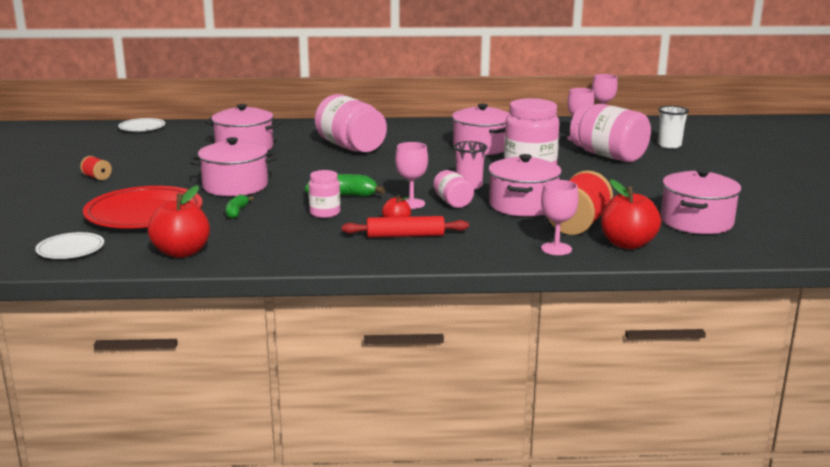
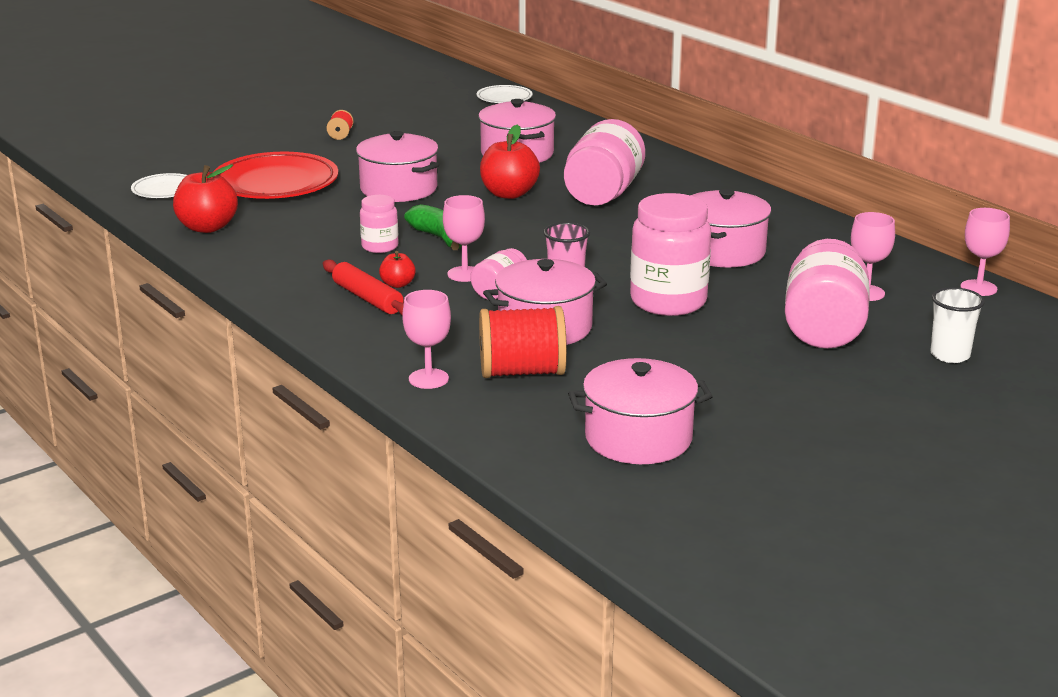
camera: 55 degrees right, 5 degrees up
green banana [225,195,254,219] -> none
red apple [601,179,661,249] -> red apple moved to [480,125,540,199]

